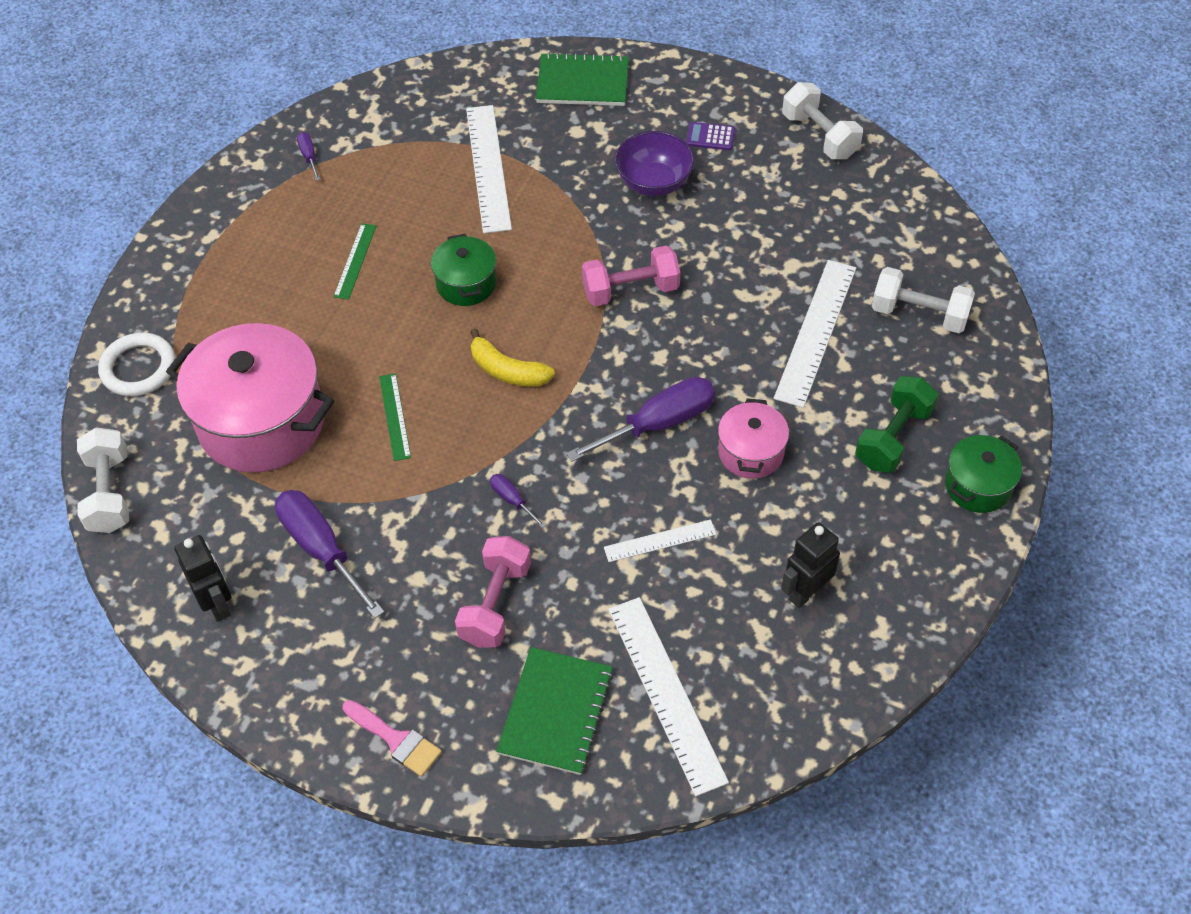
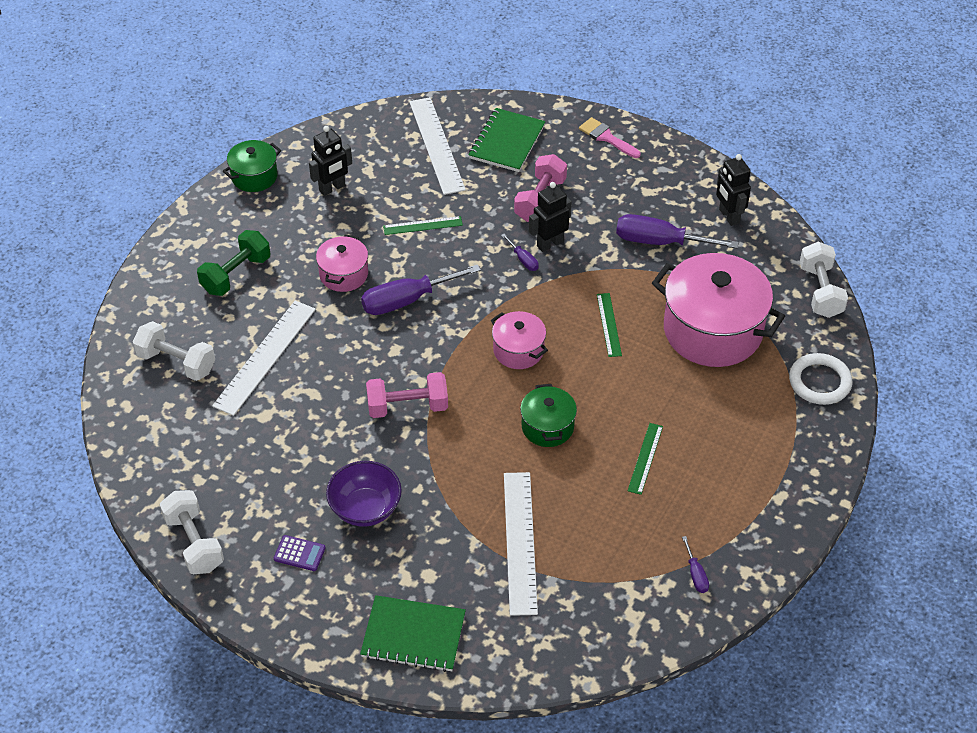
camera: 175 degrees left, 5 degrees down
purple screwdriver [275,490,384,618] -> purple screwdriver turned 135 degrees clockwise [616,214,739,248]
yellow banana [470,328,555,387] -> pink pot [491,311,548,369]
white ruler [604,520,716,562] -> green ruler [383,216,463,235]
green pot [945,435,1022,513] -> green pot moved to [223,140,281,192]
none -> black robot [529,182,572,252]

